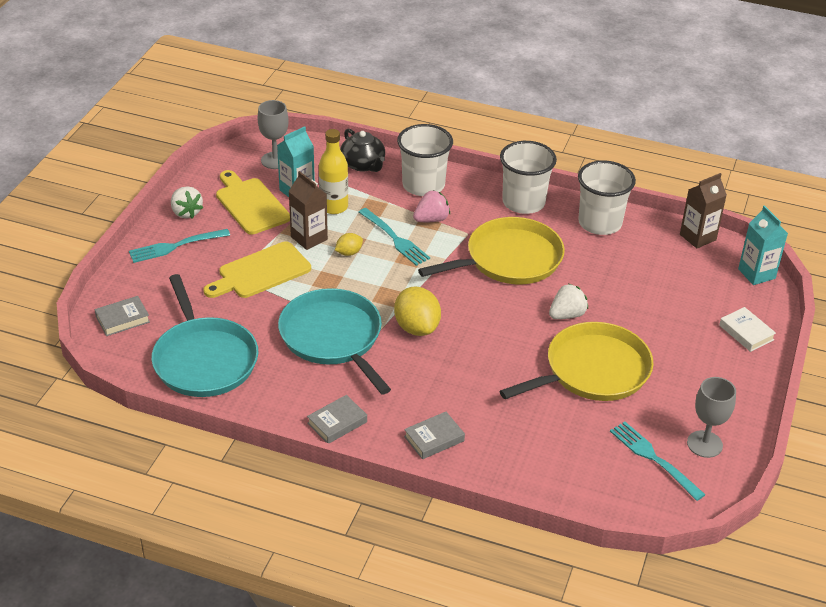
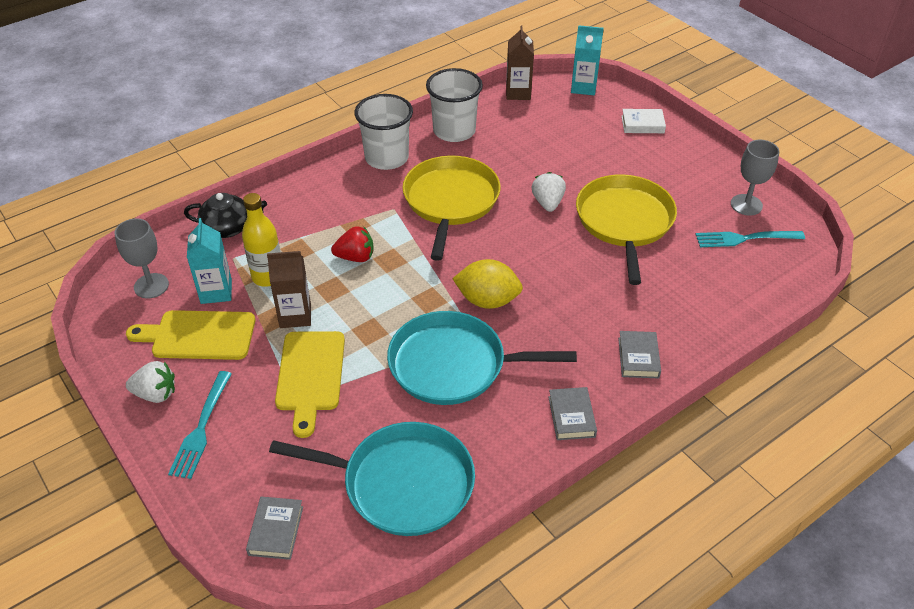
camera: 55 degrees left, 5 degrees up
yellow lemon [335,233,363,256] -> none
turquoise fork [359,208,430,266] -> red strawberry [331,226,374,262]
white cup [397,124,453,196] -> none
pink strawberry [413,190,450,222] -> none

